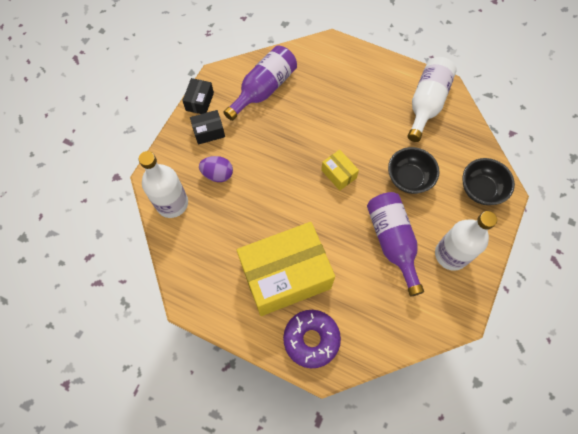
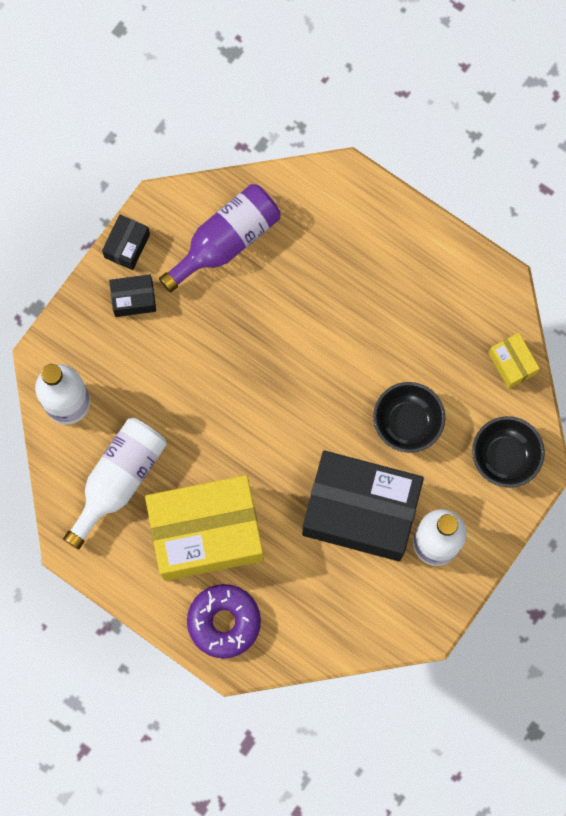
camera: 10 degrees right, 10 degrees up
purple egg [199,156,233,182] -> none
yellow box [321,150,359,191] -> yellow box moved to [488,333,540,389]
purple bottle [367,192,424,296] -> black box [302,451,424,561]
white bottle [408,57,457,142] -> white bottle moved to [63,418,167,549]

